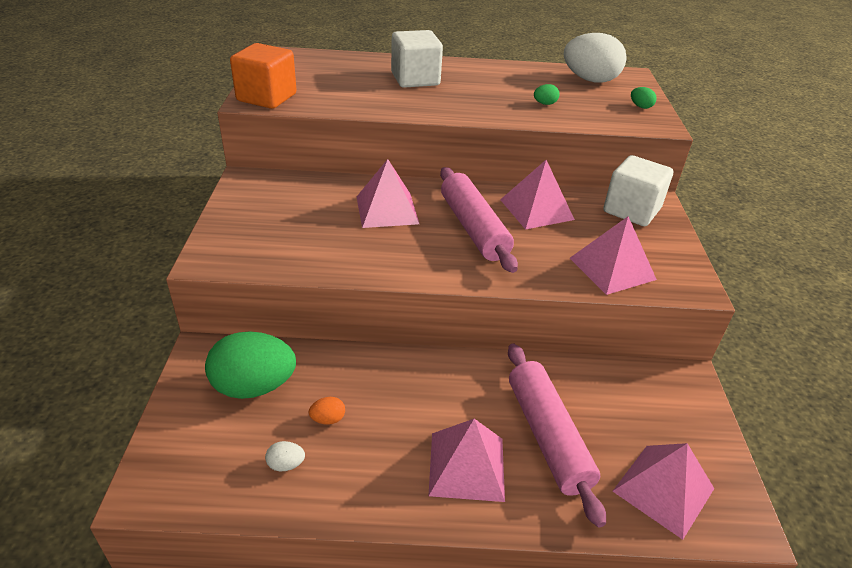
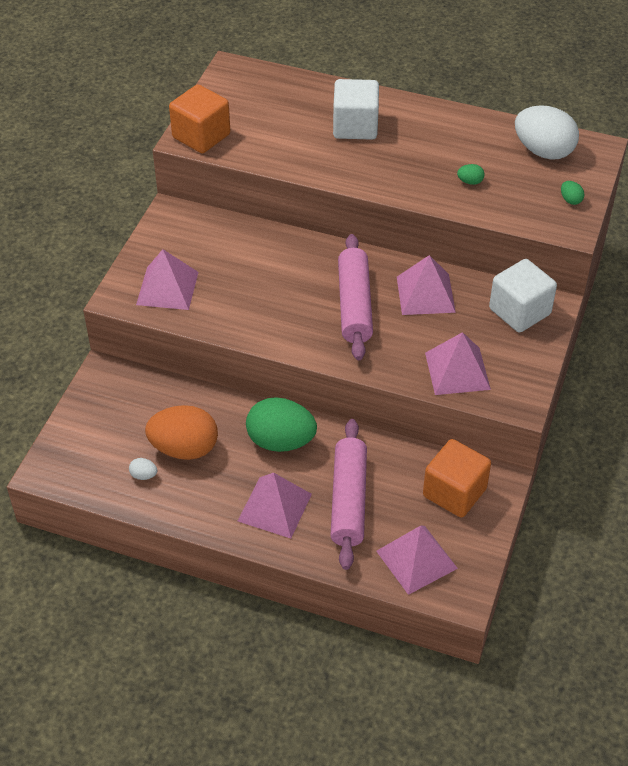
camera: 20 degrees right, 10 degrees up
green egg [205,331,296,399] -> green egg moved to [246,397,317,452]
orange egg [309,397,345,425] -> orange egg [145,405,218,460], size x2.49
pink pyramid [357,159,419,228] -> pink pyramid moved to [136,249,198,310]
none -> orange cube [423,439,491,518]

